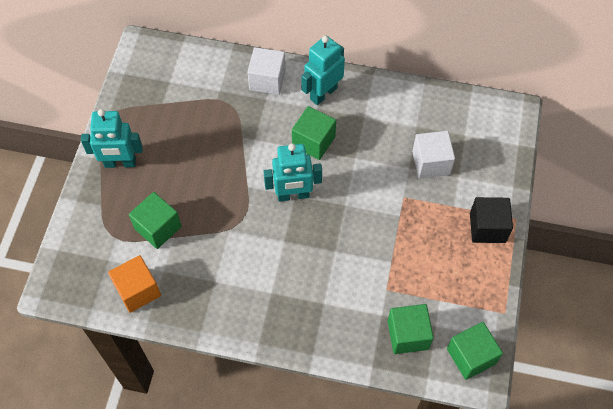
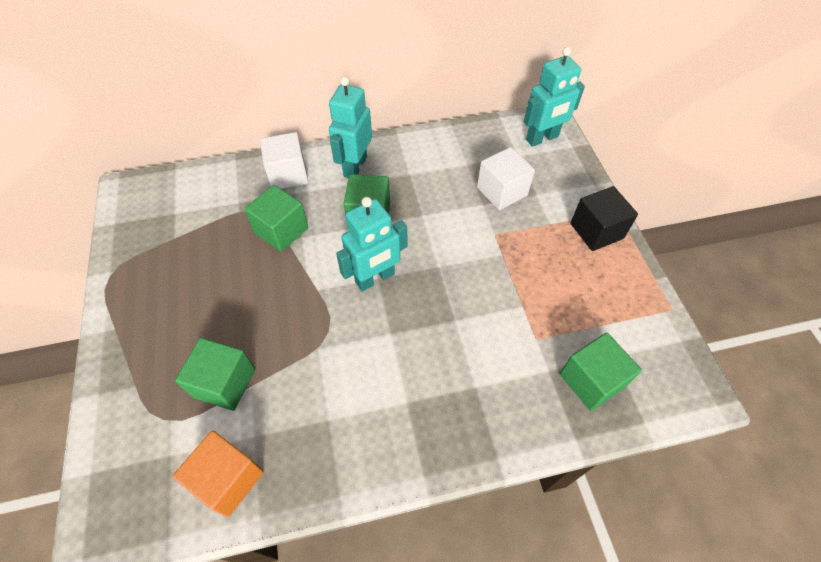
camera: 25 degrees left, 5 degrees down
turquoise robot [81,109,143,168] -> turquoise robot moved to [524,47,585,147]
green cube [447,322,503,380] -> green cube moved to [244,185,308,252]

